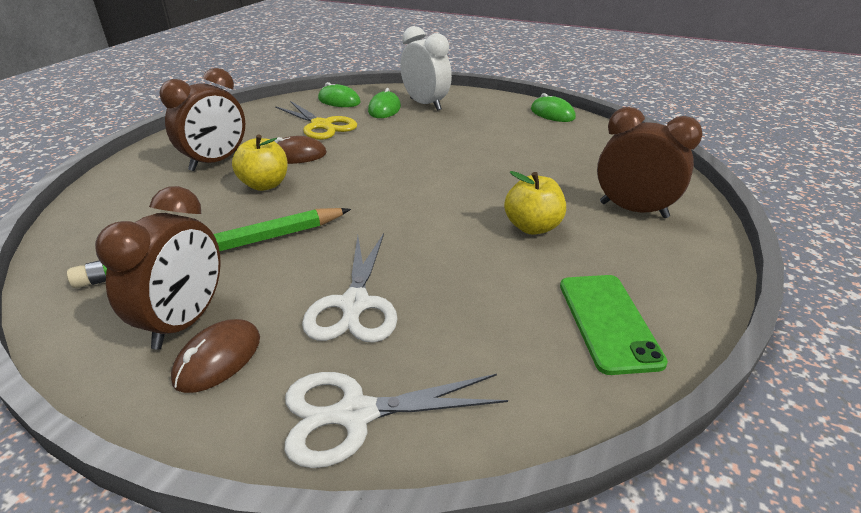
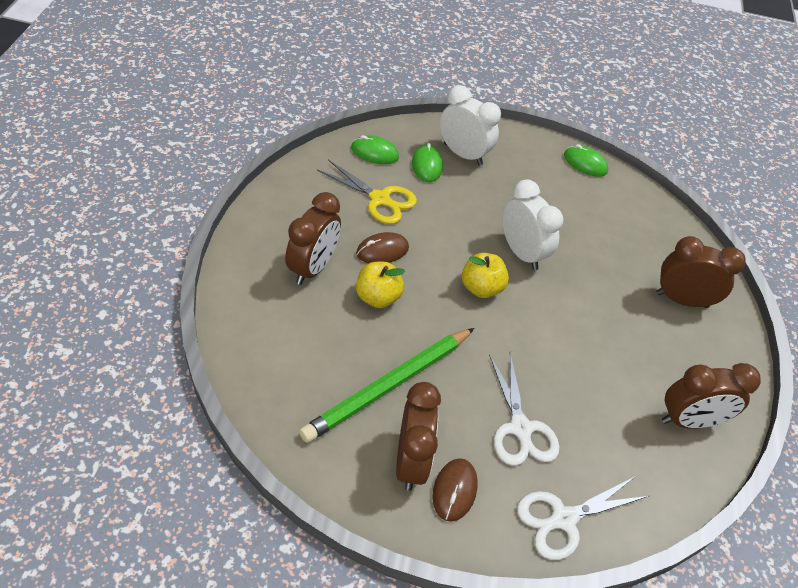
camera: 20 degrees left, 15 degrees up
yellow apple [504,171,566,235] -> yellow apple moved to [462,253,509,298]
green phone [560,275,668,375] -> brown clock [662,363,761,429]
none -> white clock [502,180,563,270]

